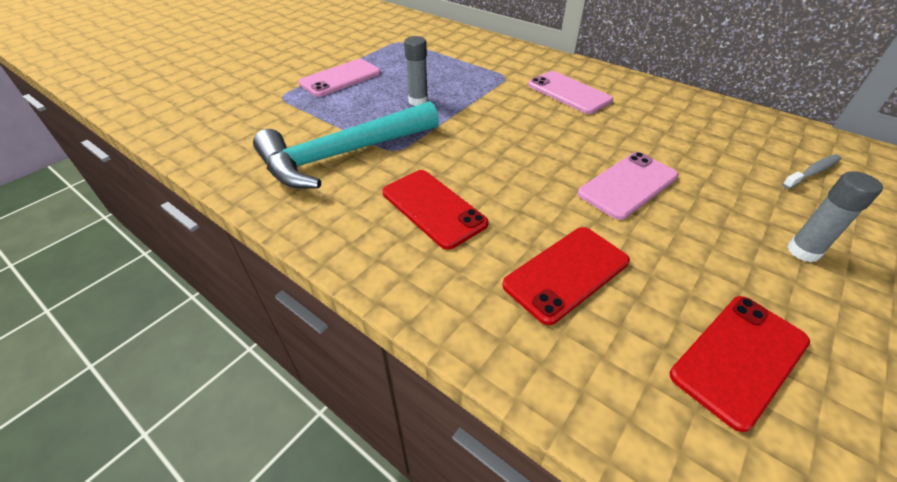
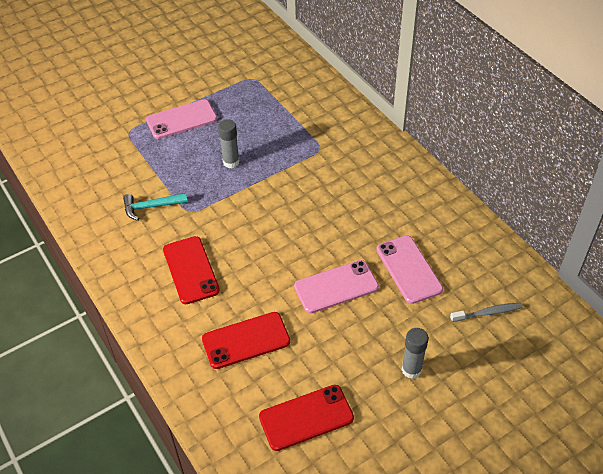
camera: 20 degrees right, 5 degrees up
turquoise hammer [253,101,439,189] -> turquoise hammer [123,193,188,221], size x0.47
pink phone [528,71,613,114] -> pink phone moved to [376,235,443,304]

